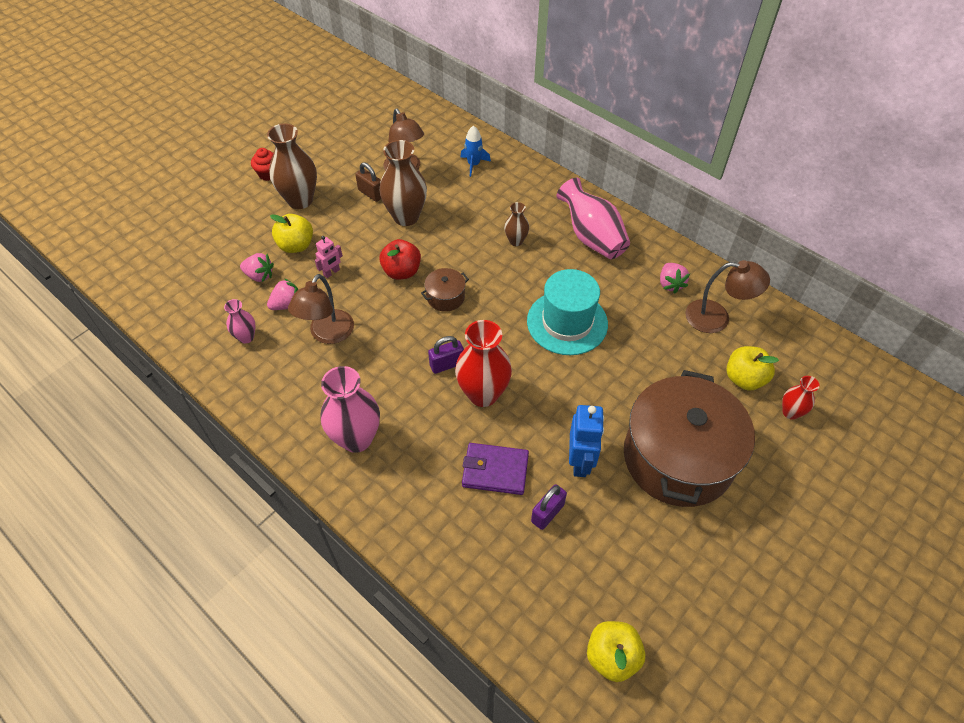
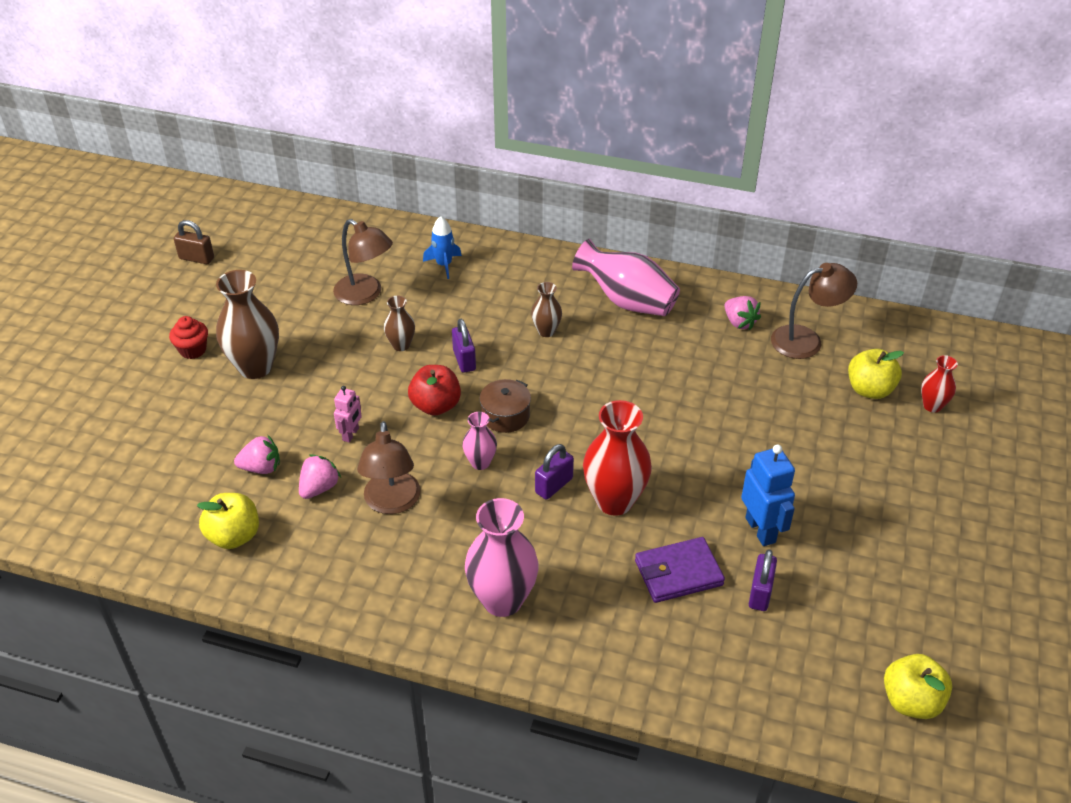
camera: 25 degrees left, 10 degrees down
pink vase [224,299,256,343] -> pink vase moved to [462,412,497,470]
yellow apple [270,214,313,253] -> yellow apple moved to [197,493,259,549]
brown padlock [355,162,381,202] -> brown padlock moved to [174,220,214,264]
brown vase [380,140,427,226] -> brown vase [384,296,415,351], size x0.53
turquoise hat [527,269,608,355] -> none
brown pot [624,370,755,507] -> none
none -> purple padlock [452,319,476,373]

